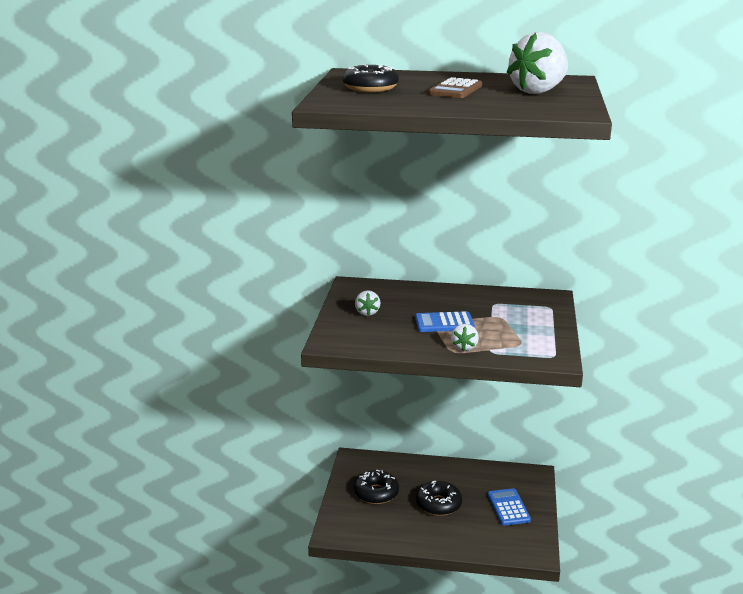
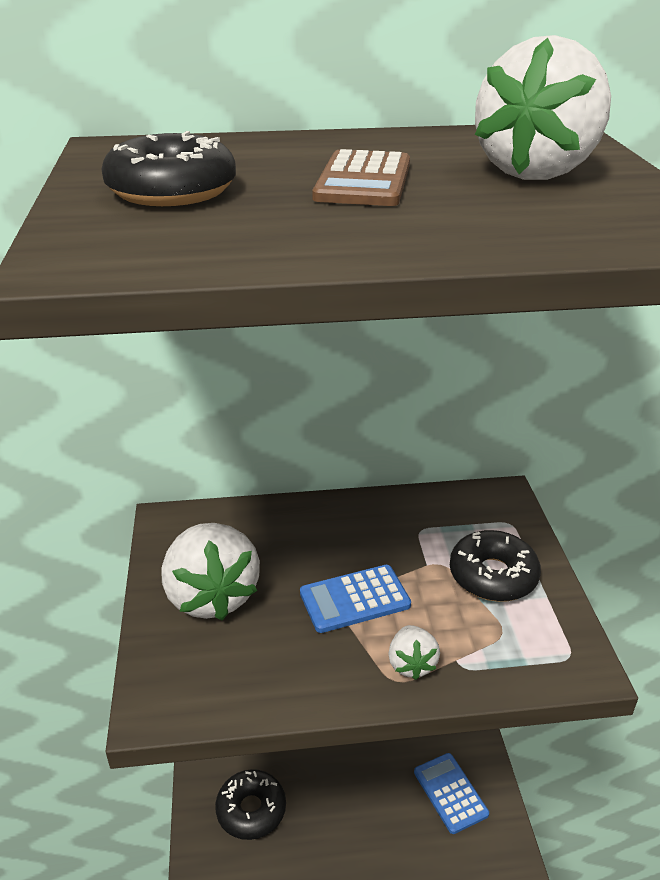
camera: 15 degrees left, 10 degrees up
white strawberry [355,290,380,316] -> white strawberry [162,523,260,620], size x2.04
black donut [416,481,462,516] -> black donut moved to [450,530,541,602]

